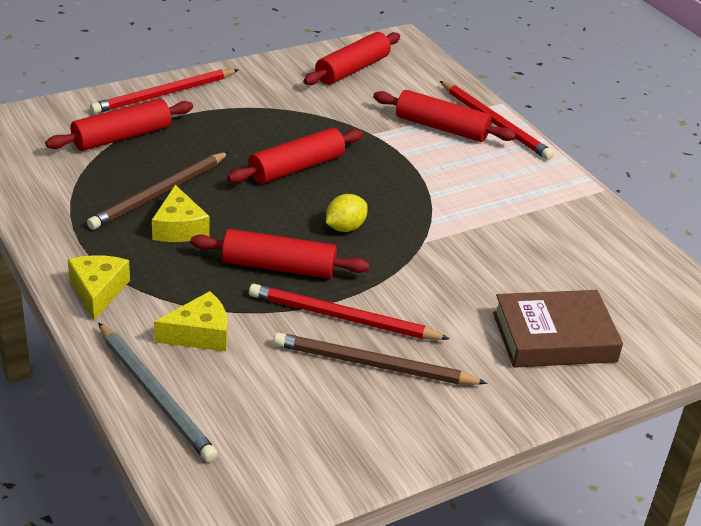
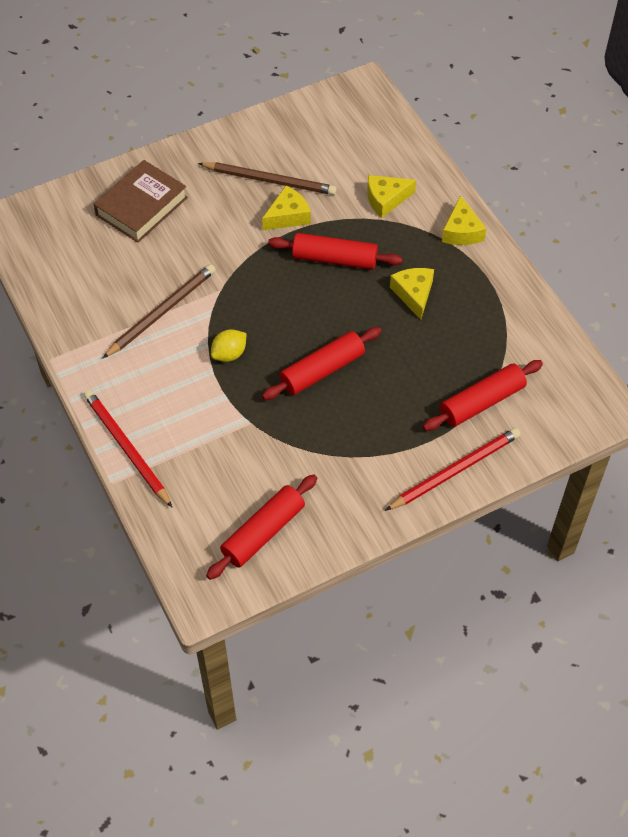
camera: 175 degrees left, 20 degrees up
brown pencil [87,152,229,230] -> brown pencil moved to [102,264,216,359]
grey pencil [98,322,218,462] -> none
red pencil [249,284,450,340] -> yellow cheese [262,186,311,230]
yellow lemon [326,194,368,232] -> yellow lemon moved to [211,329,246,362]
red rolling pin [373,90,516,142] -> none
brown book [493,290,623,368] -> brown book turned 45 degrees counterclockwise [94,160,188,243]

